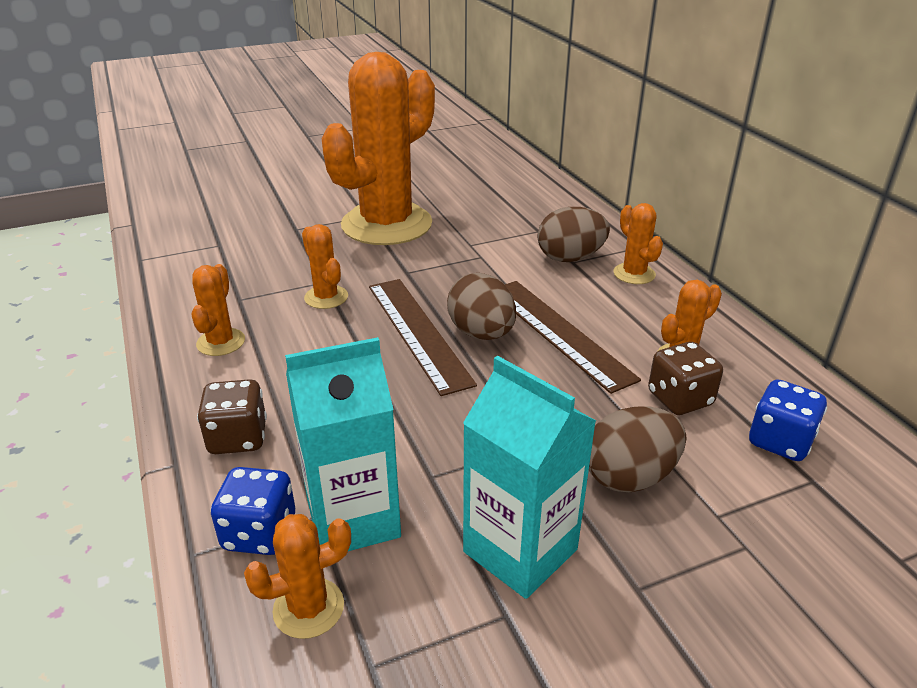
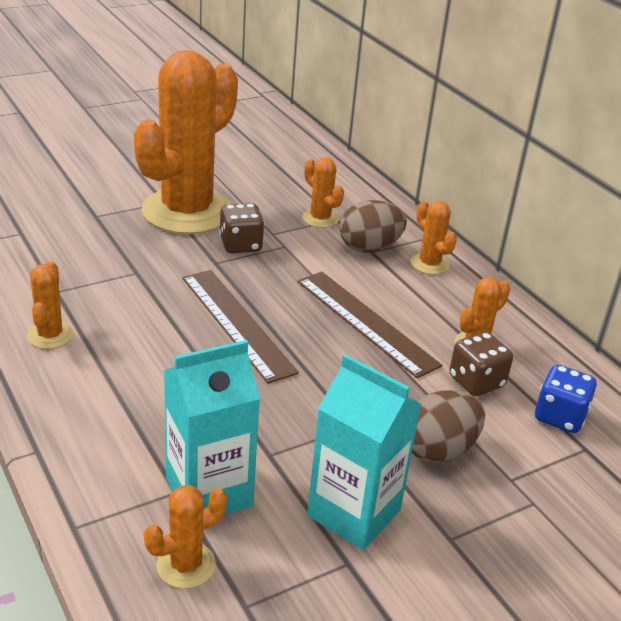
camera: 10 degrees left, 0 degrees up
brown dice [197,379,267,454] -> brown dice moved to [219,203,265,253]
blue dice [211,467,295,555] -> none
orange cactus [302,224,348,309] -> orange cactus moved to [302,157,344,228]
brown egg [447,273,516,340] -> none

